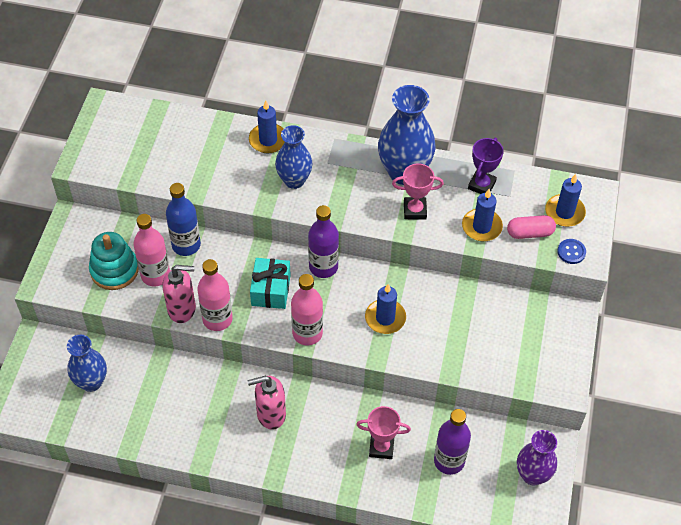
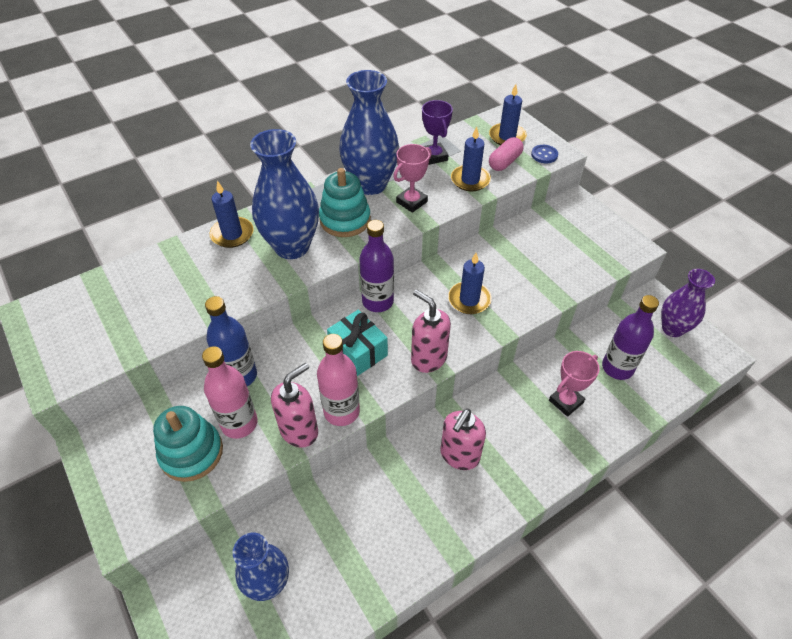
camera: 45 degrees left, 5 degrees down
blue vase [275,125,312,189] -> blue vase [250,129,319,259], size x1.54
pink bottle [291,274,323,345] -> pink soap dispenser [411,289,451,373]
none -> turquoise stacking toy [319,168,371,237]

